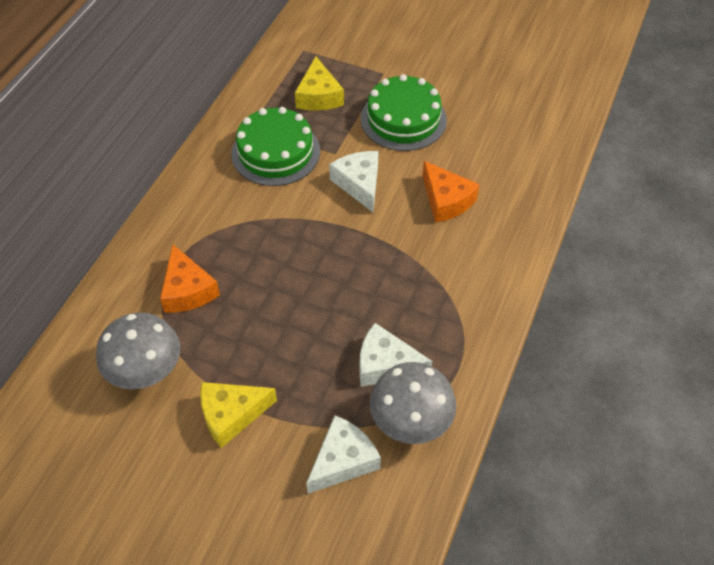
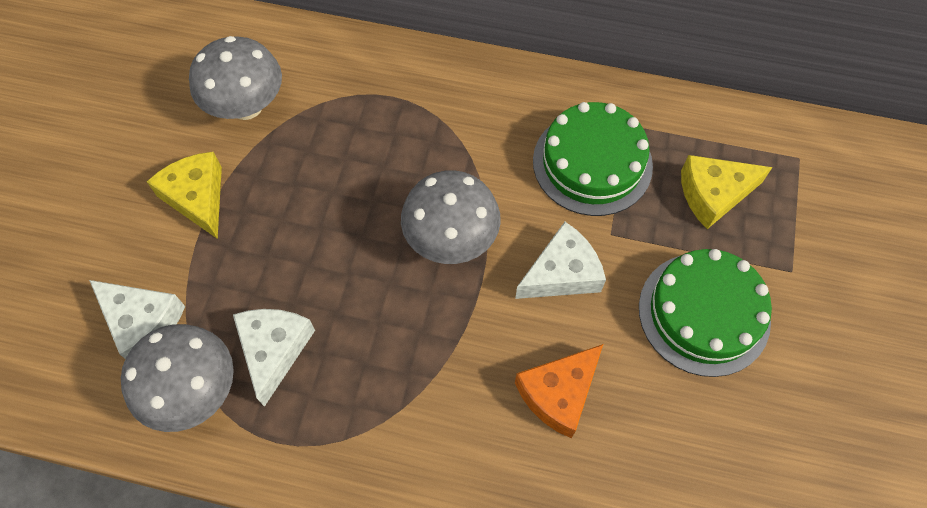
camera: 80 degrees right, 10 degrees up
orange cheese [160,244,220,313] -> none
none -> grey mushroom [401,170,501,264]

